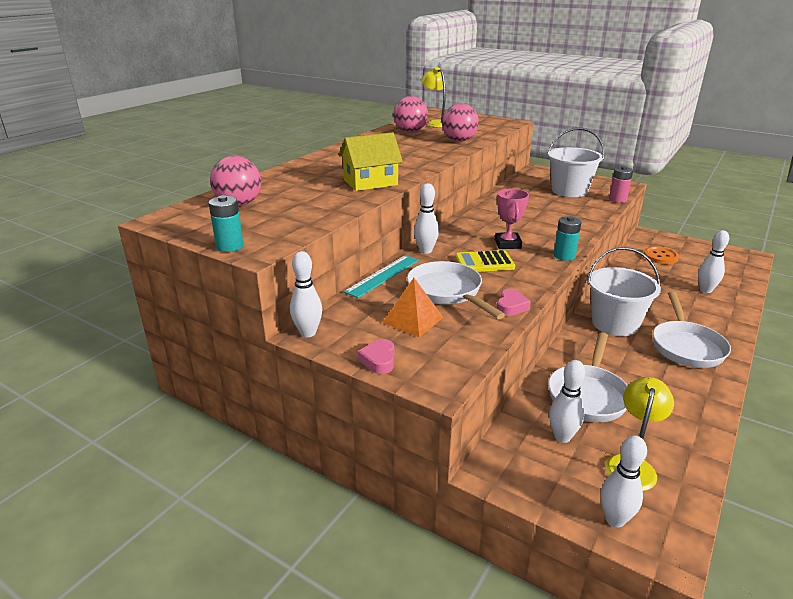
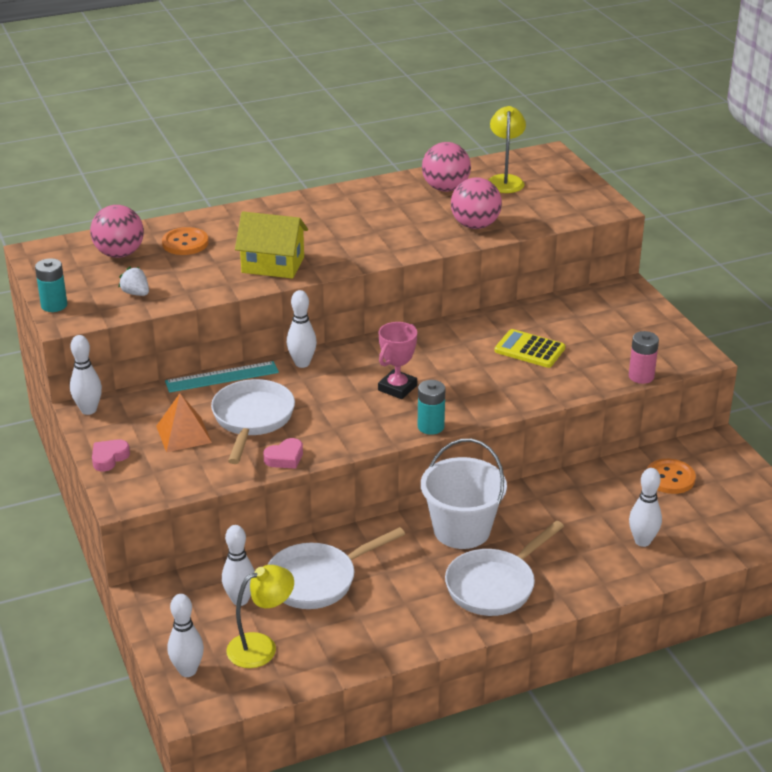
camera: 35 degrees right, 5 degrees up
yellow calculator [455,250,515,272] -> yellow calculator moved to [495,329,565,368]
white bucket [547,128,605,197] -> none
none -> white strawberry [118,267,149,296]
none -> orange button [162,227,209,255]

